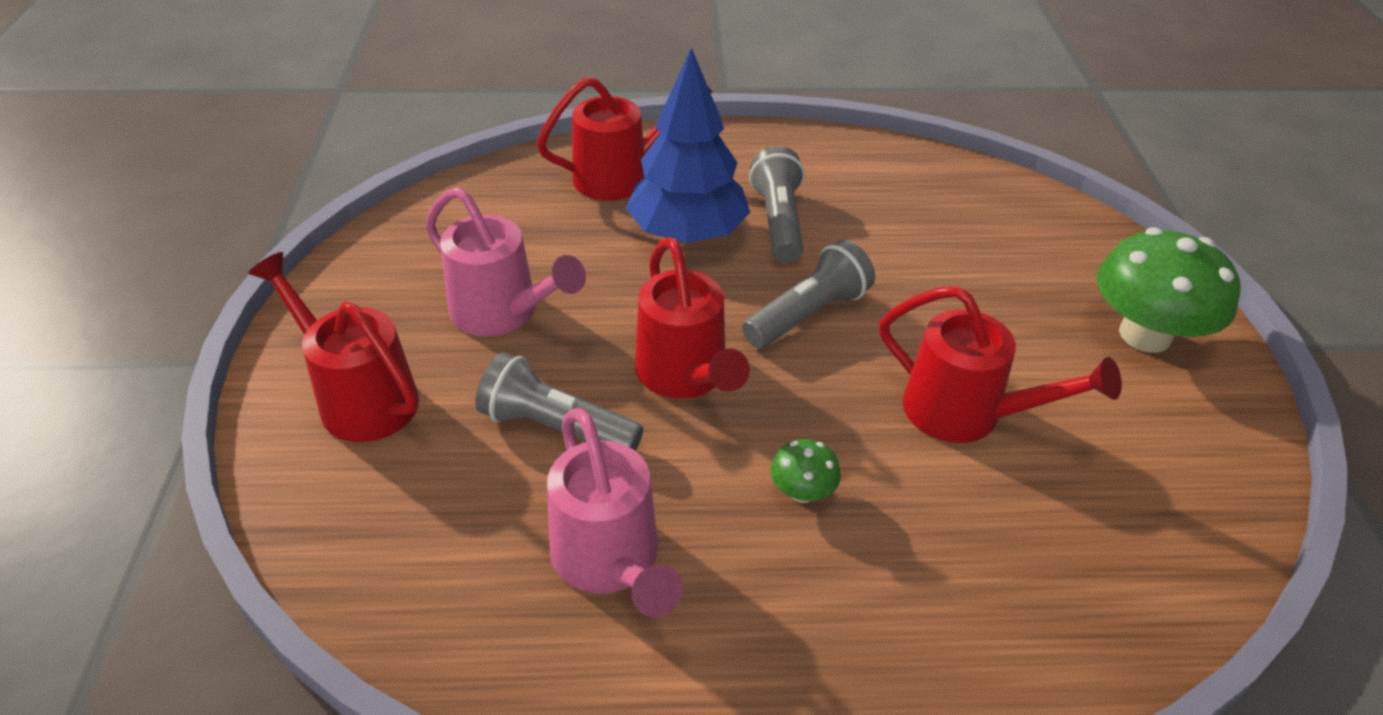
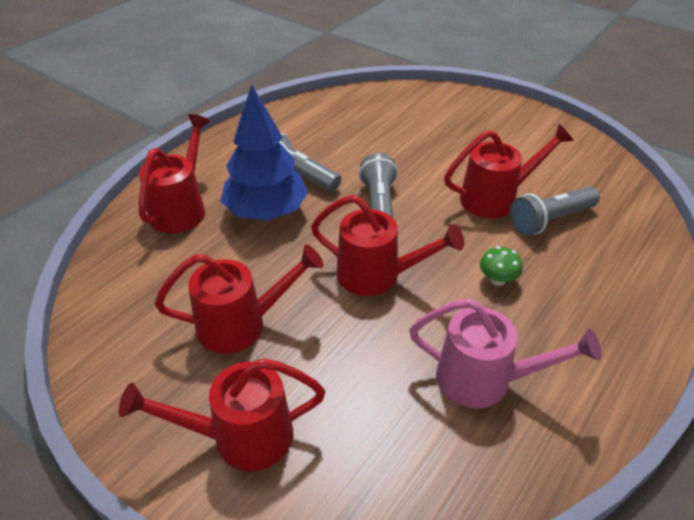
camera: 50 degrees left, 0 degrees up
pink watering can [425,187,586,337] -> red watering can [155,245,324,354]
grey flashlight [475,352,643,451] -> grey flashlight moved to [510,186,600,236]
green mushroom [1097,228,1241,353] -> none

